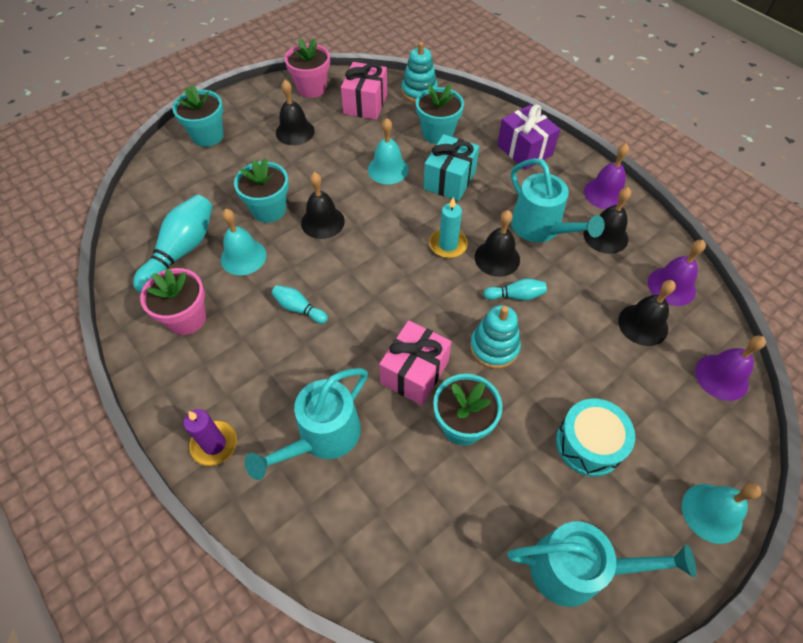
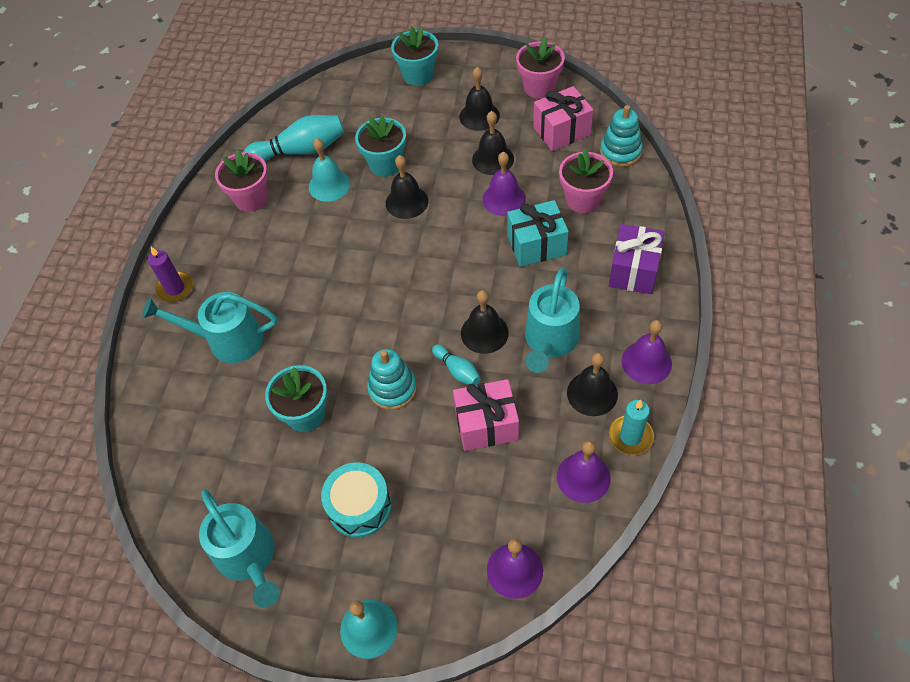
camera: 55 degrees right, 0 degrees up
turquoise bowling pin [272,285,328,324] -> none
turquoise bell [368,118,409,184] -> purple bell [482,152,526,216]
pink gift [379,320,451,405] -> pink gift moved to [453,379,519,451]
turquoise flower pot [416,84,464,144] -> pink flower pot [559,149,613,213]
turquoise candle [429,197,468,258] -> turquoise candle moved to [609,400,654,455]
black bell [618,280,676,346] -> black bell moved to [472,111,514,175]

